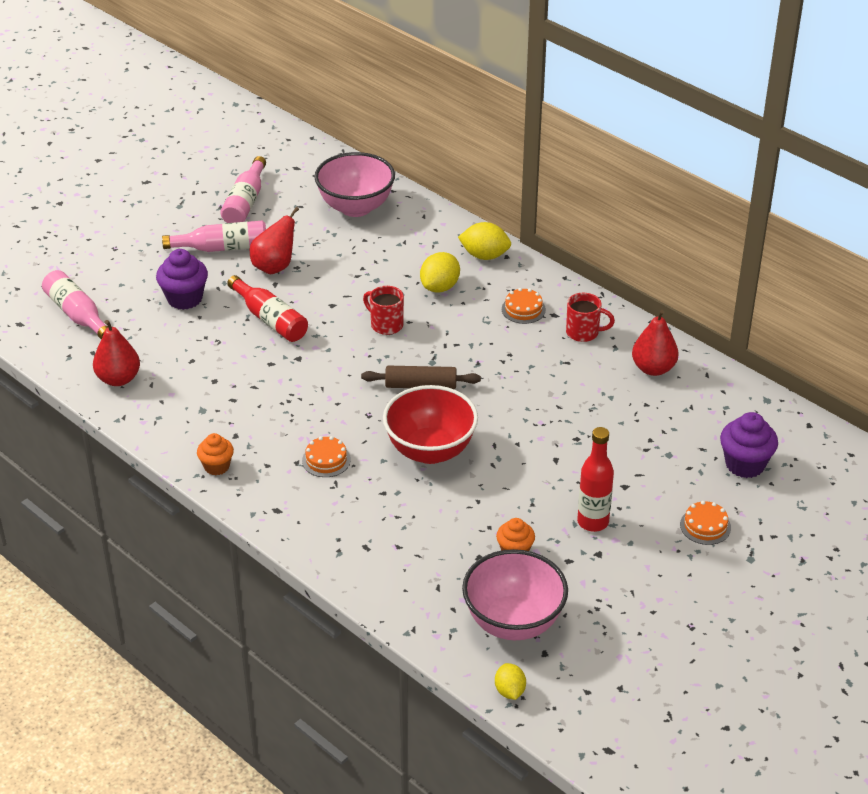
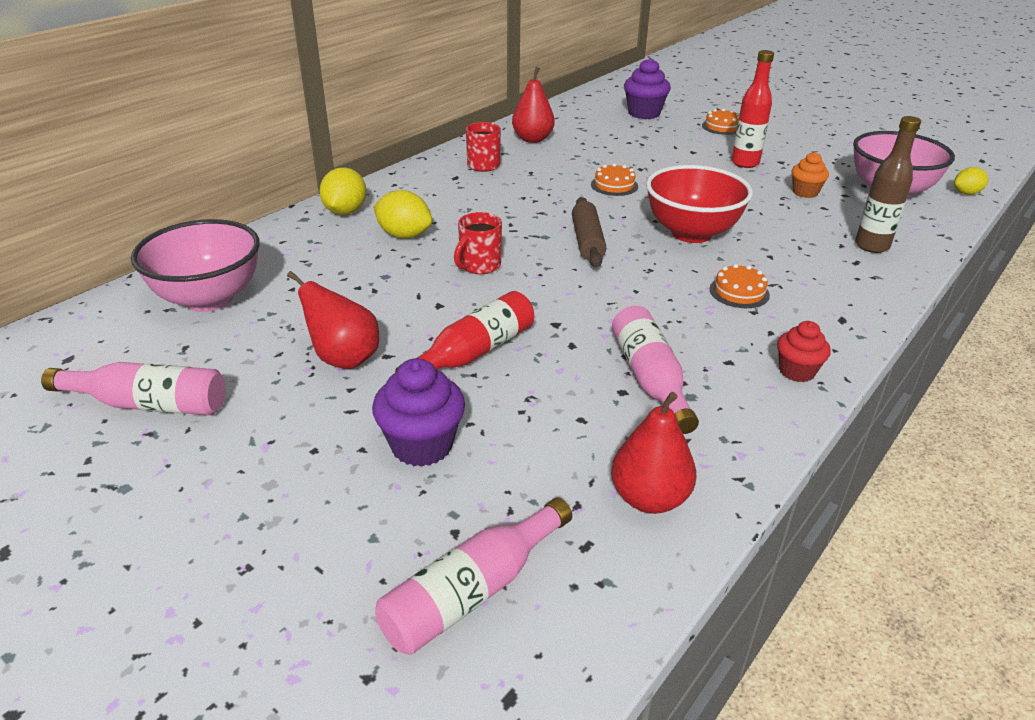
camera: 95 degrees left, 5 degrees down
pink bottle [162,220,266,252] -> pink bottle moved to [612,306,699,434]
orange cupcake [197,433,234,475] -> red cupcake [777,321,831,382]
orange cake [502,288,546,324] -> orange cake moved to [591,163,638,196]
none -> brown bottle [855,116,921,253]

